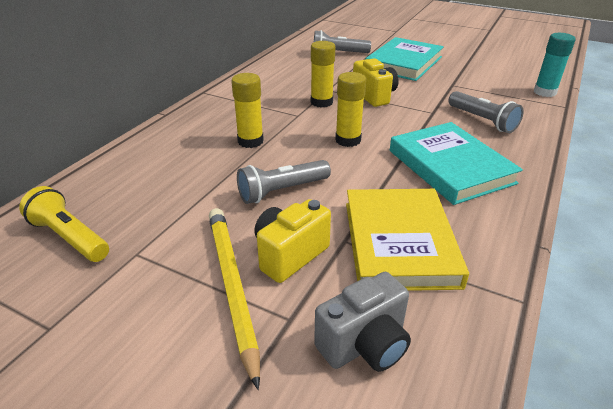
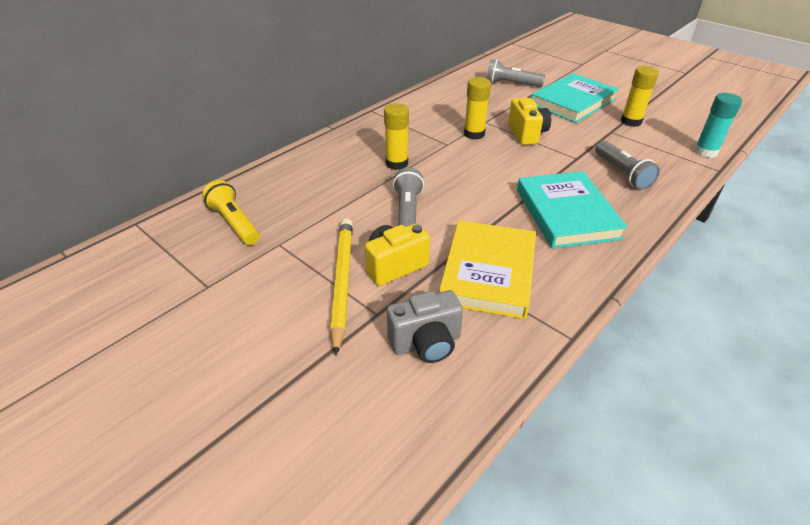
camera: 15 degrees right, 5 degrees up
grey flashlight [237,160,331,204] -> grey flashlight turned 105 degrees clockwise [393,168,424,227]
yellow glue stick [335,72,366,147] -> yellow glue stick moved to [621,66,659,127]

